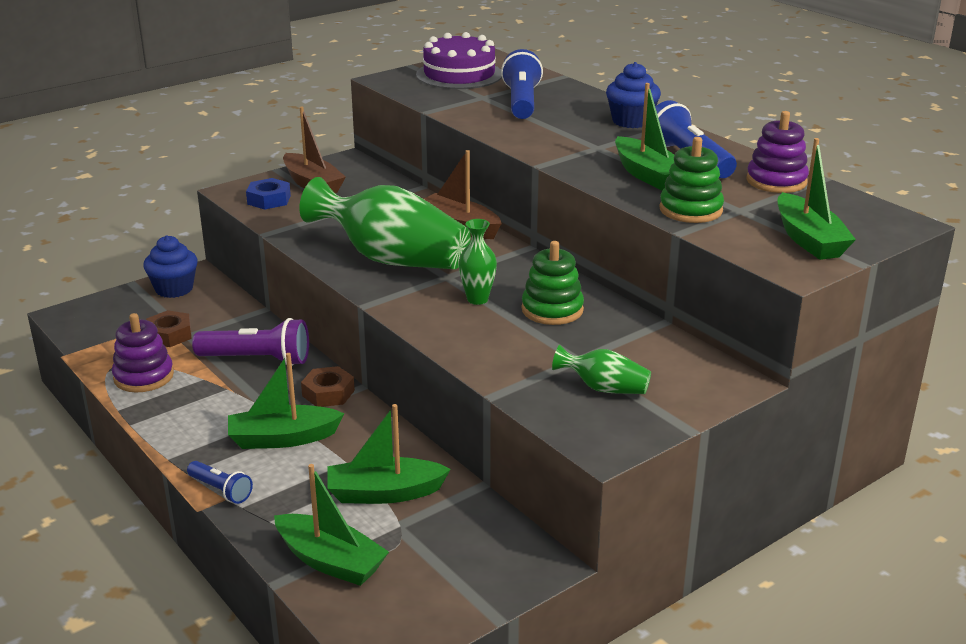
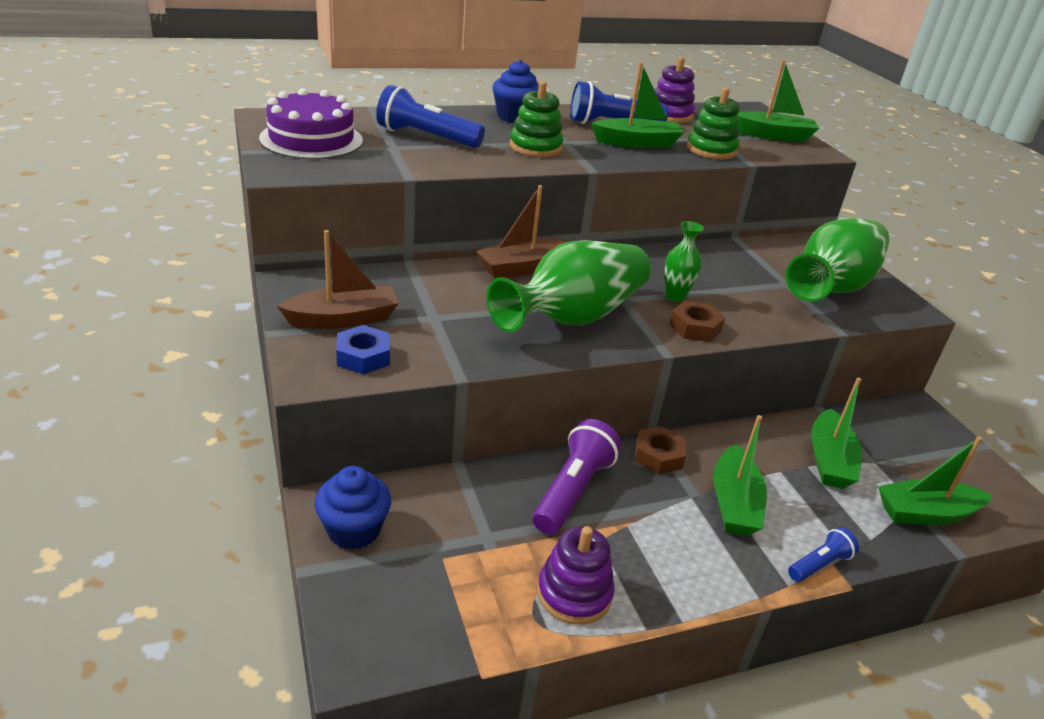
camera: 75 degrees left, 5 degrees up
brown nut [146,310,192,347] -> brown nut moved to [669,300,725,342]
green boat [274,464,389,586] -> green boat turned 150 degrees counterclockwise [878,436,992,525]
green stacking toy [522,241,584,325] -> green stacking toy moved to [510,81,564,157]
green vase [552,345,651,394] -> green vase [786,218,890,301], size x2.17

